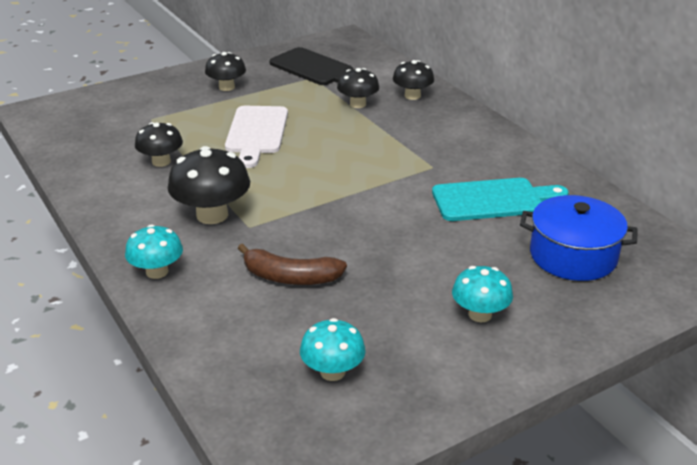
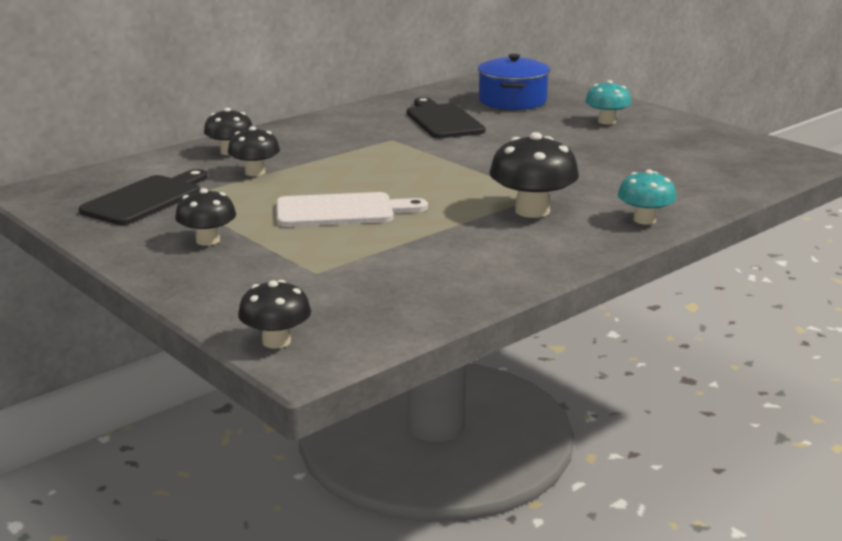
camera: 100 degrees left, 10 degrees down
black mushroom [135,122,183,167] -> black mushroom moved to [238,280,311,349]
brown banana [238,243,347,285] -> none
turquoise mushroom [300,318,366,381] -> none
turquoise cutting board [432,178,569,221] -> black cutting board [407,97,485,138]

